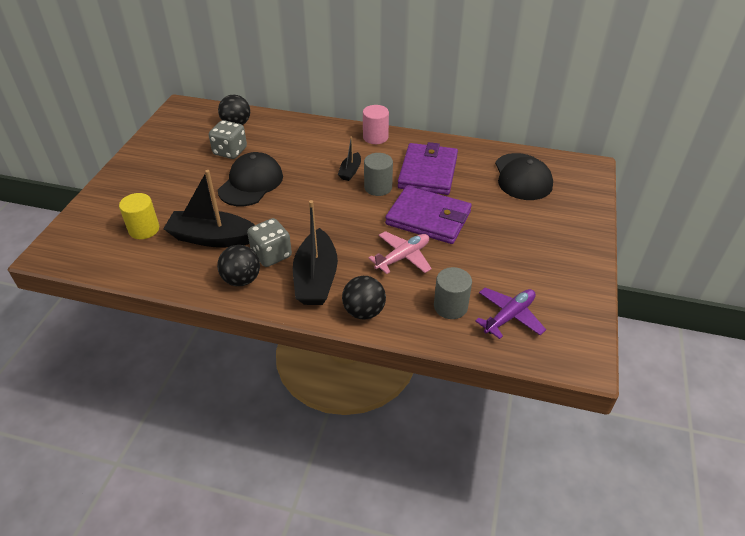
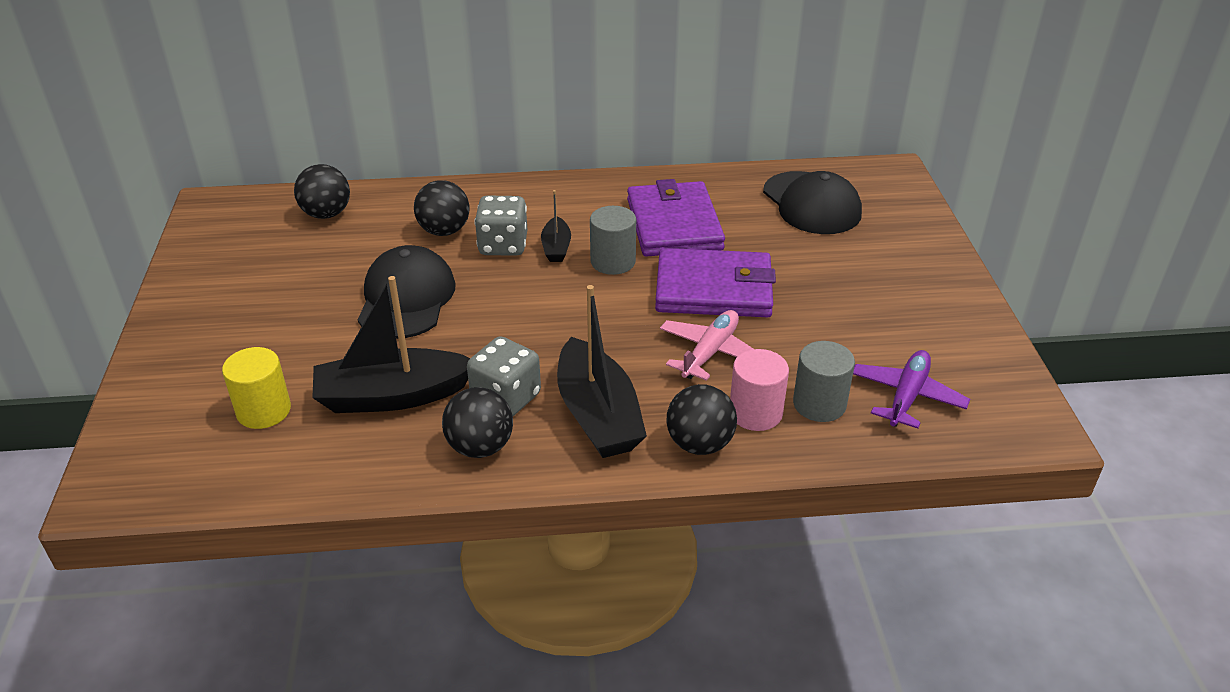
camera: 20 degrees left, 5 degrees down
grey dice [209,120,247,159] -> grey dice moved to [474,196,527,256]
pink cylinder [363,105,389,144] -> pink cylinder moved to [730,349,789,431]
none -> black ball [414,180,469,236]

